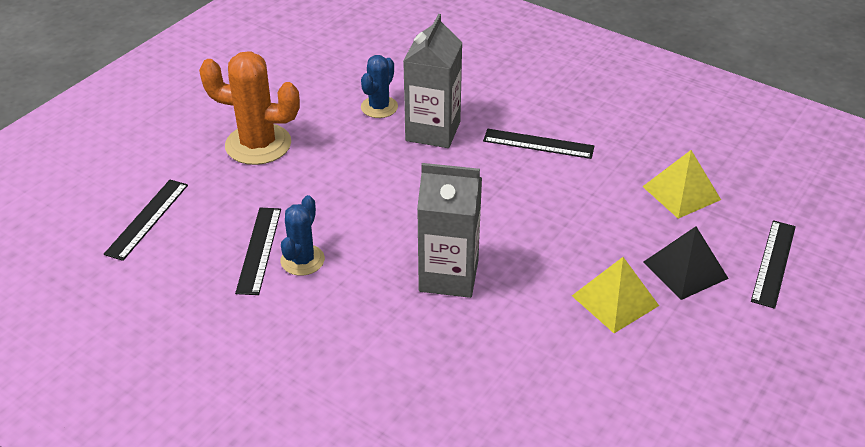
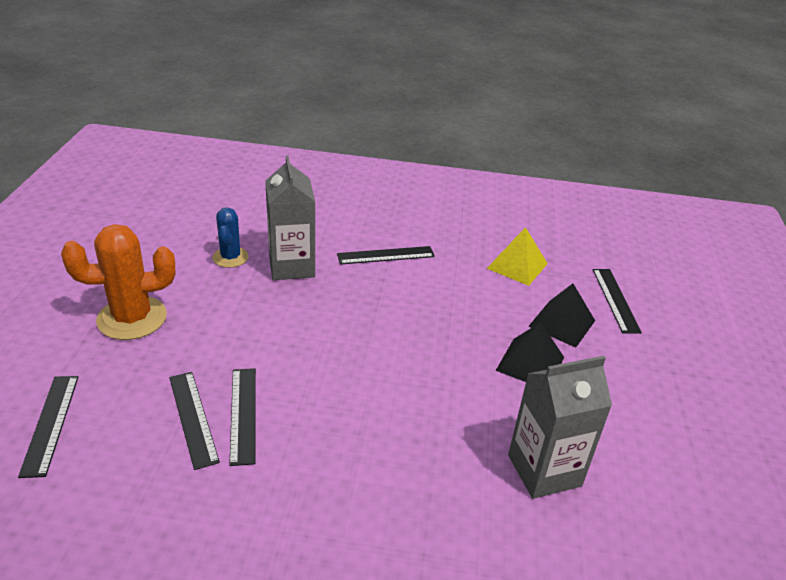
camera: 30 degrees left, 5 degrees down
blue cactus [280,195,325,276] -> black ruler [229,368,256,466]
grey carton [417,163,482,298] -> grey carton moved to [508,356,612,499]
yellow pyramid [572,257,659,333] -> black pyramid [496,322,564,382]

